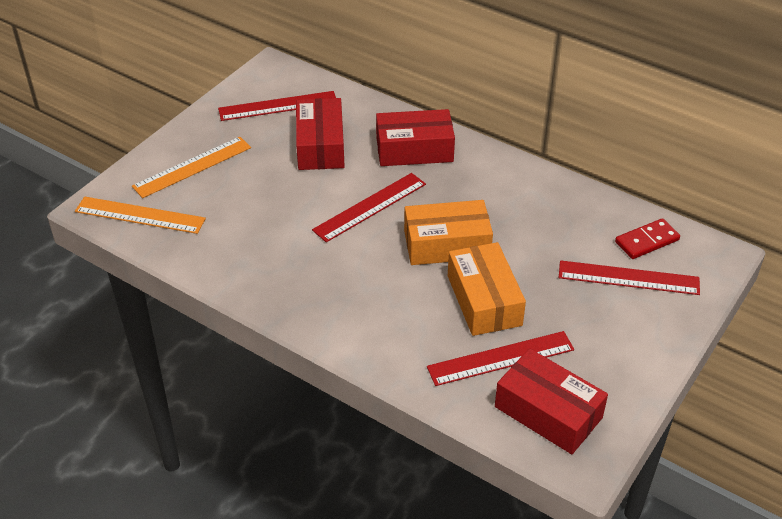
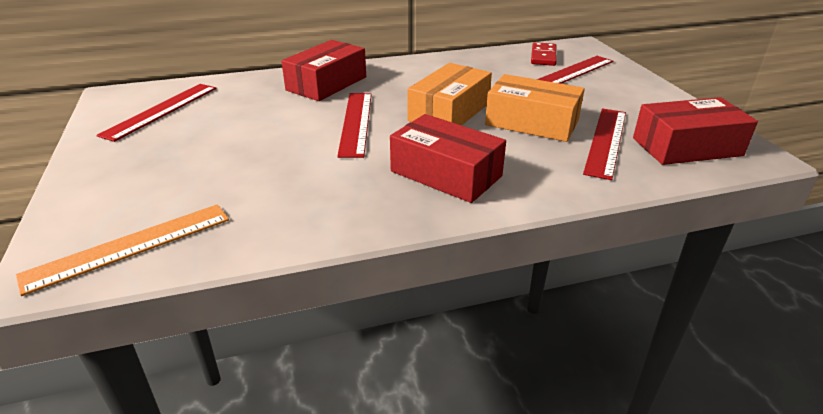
camera: 50 degrees left, 10 degrees down
orange ruler [132,137,251,198] -> none
red box [296,98,345,170] -> red box moved to [390,114,506,203]

